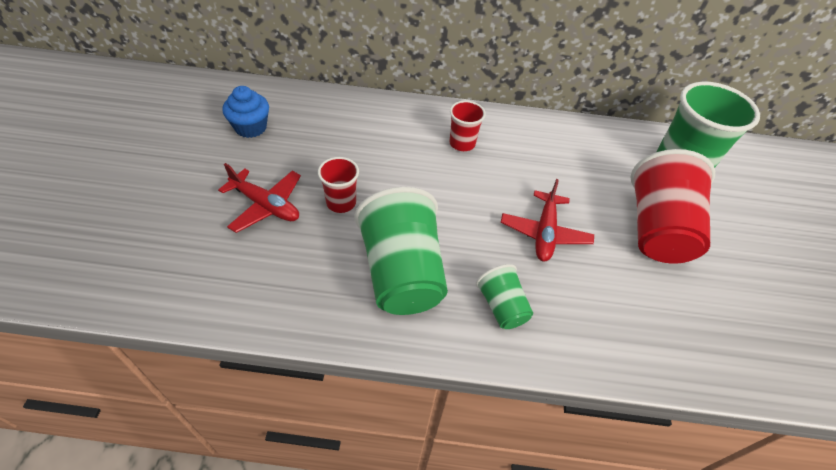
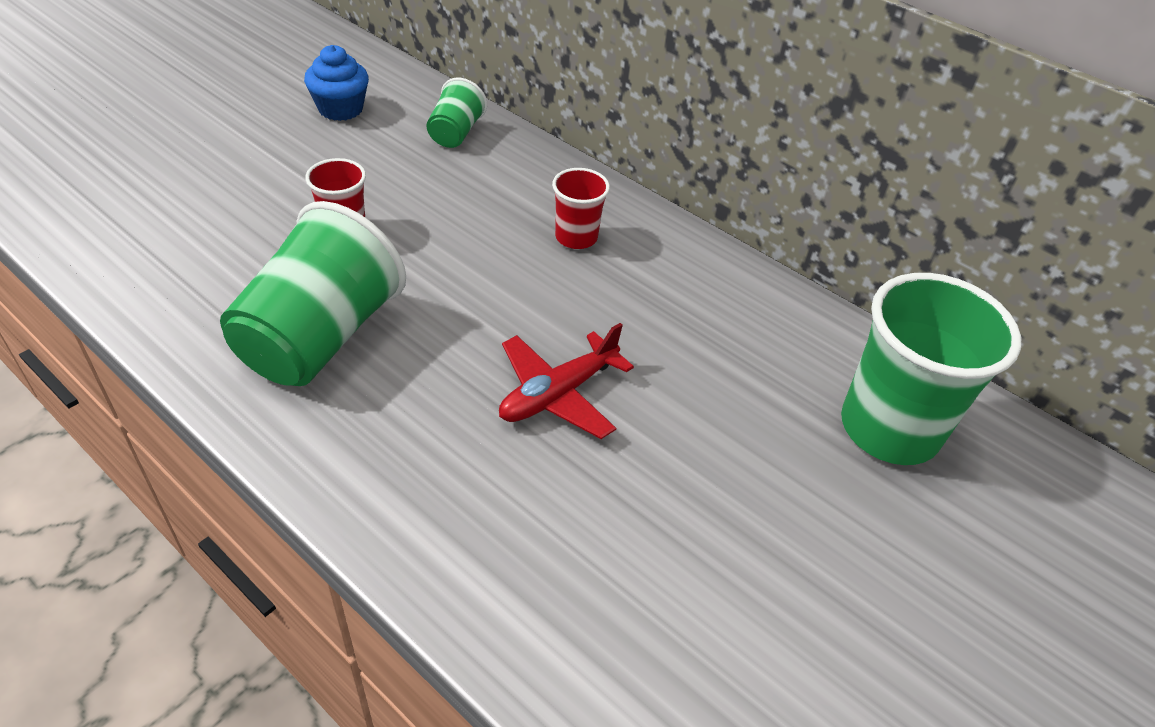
camera: 35 degrees right, 5 degrees down
red plane [218,163,301,233] -> none
green cup [476,264,533,329] -> green cup moved to [427,78,487,148]
red cup [631,149,715,263] -> none

